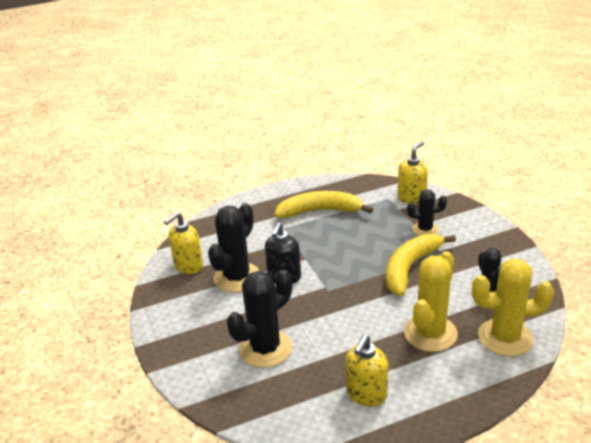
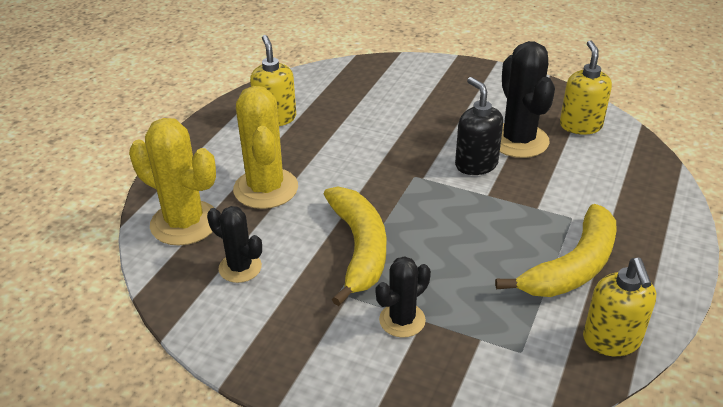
camera: 135 degrees right, 5 degrees up
black cactus [227,270,292,368] -> none
yellow soap dispenser [398,141,428,205] -> yellow soap dispenser moved to [583,258,656,356]
yellow cactus [472,259,554,357] -> yellow cactus turned 75 degrees clockwise [129,118,216,245]

